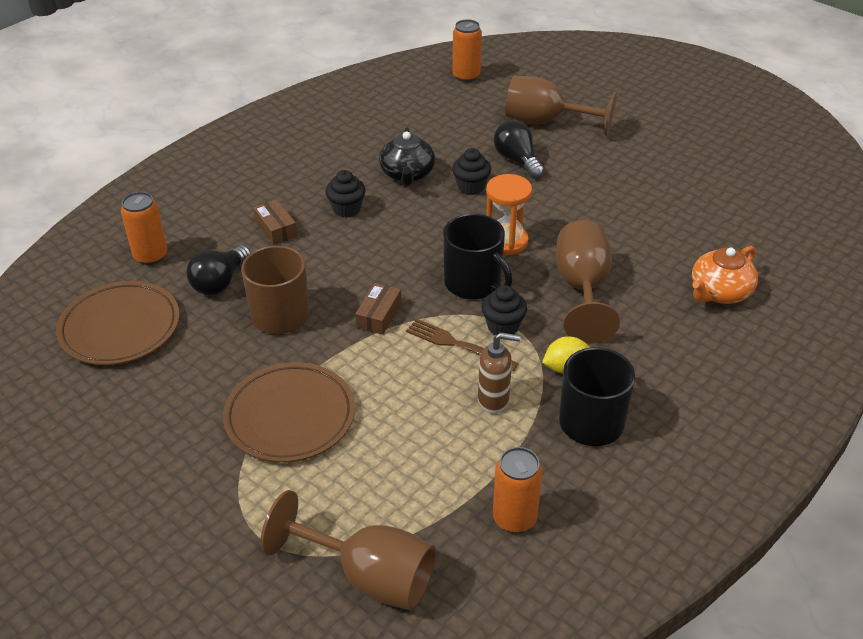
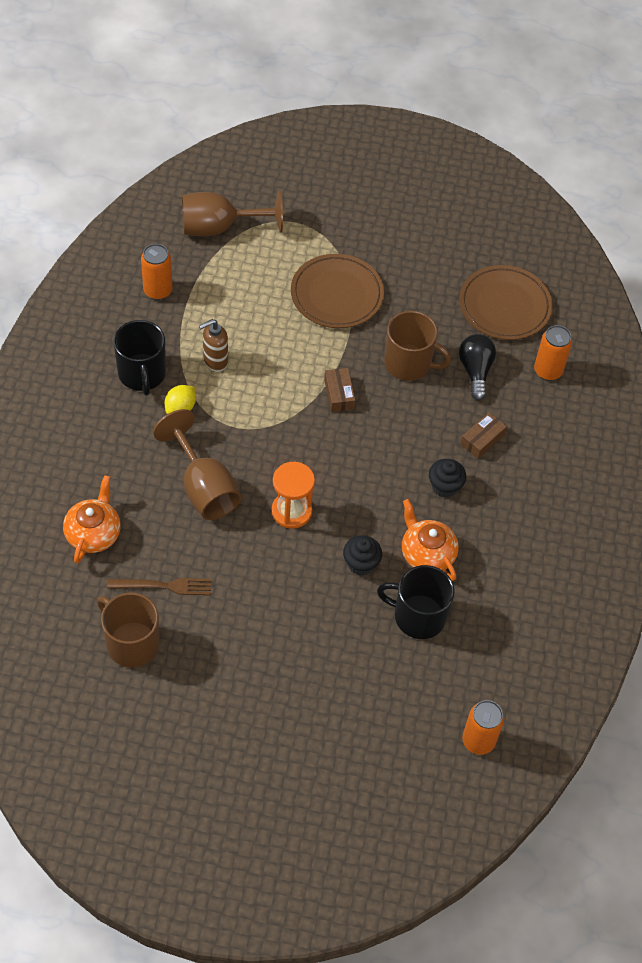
camera: 145 degrees right, 15 degrees up
brown box [253,199,297,245] -> brown box turned 75 degrees counterclockwise [460,413,507,459]
black teapot [379,127,435,186] -> orange teapot [402,499,459,581]
brown fork [406,319,519,371] -> brown fork moved to [107,578,212,595]
black mug [443,214,513,300] -> black mug moved to [377,565,454,639]
black cupcake [482,285,527,335] -> none
black light bulb [494,120,544,179] -> none
brown goblet [505,76,617,136] -> none
none -> brown mug [97,593,160,668]

